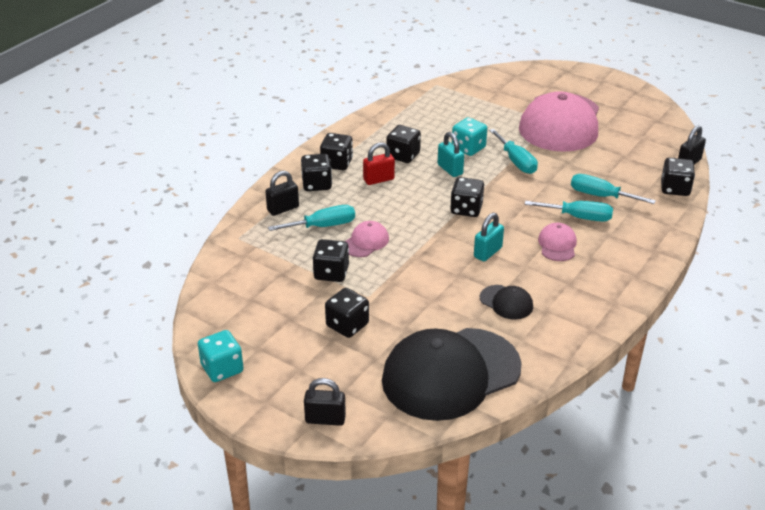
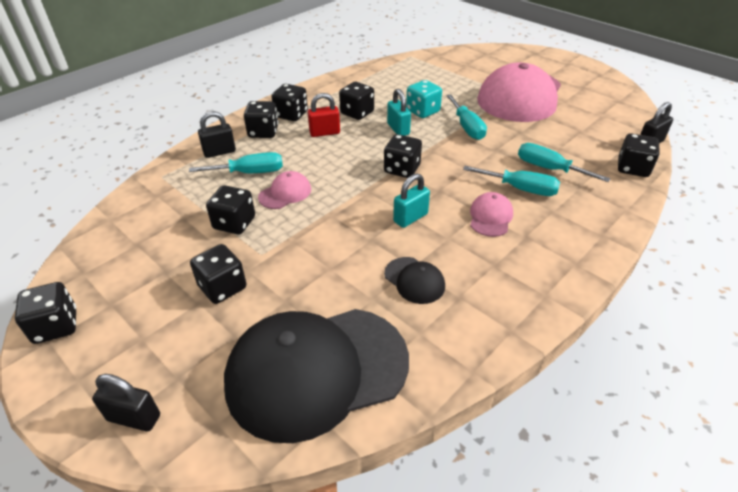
camera: 10 degrees right, 5 degrees up
turquoise dice [198,330,243,382] -> black dice [15,282,76,344]

